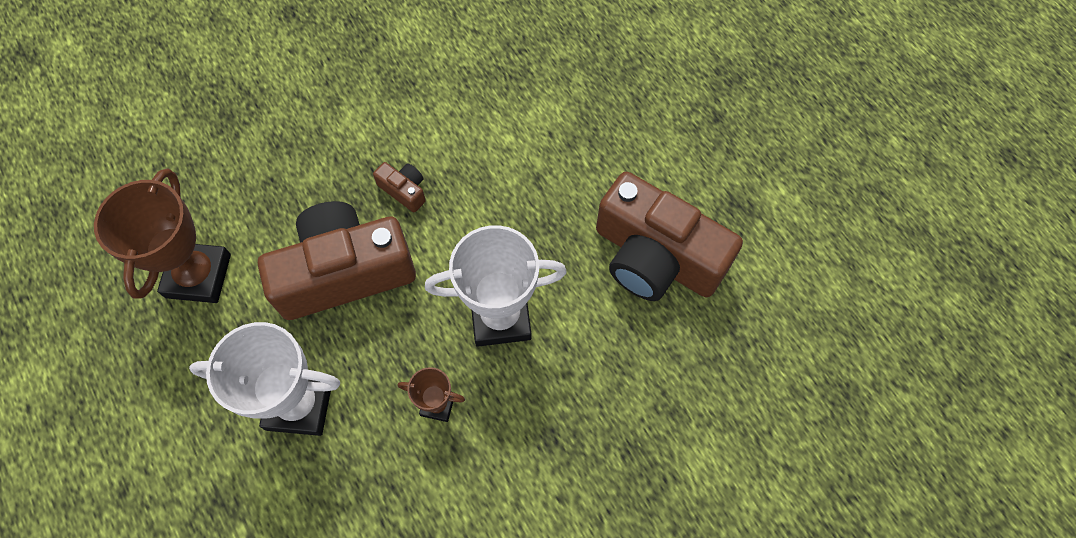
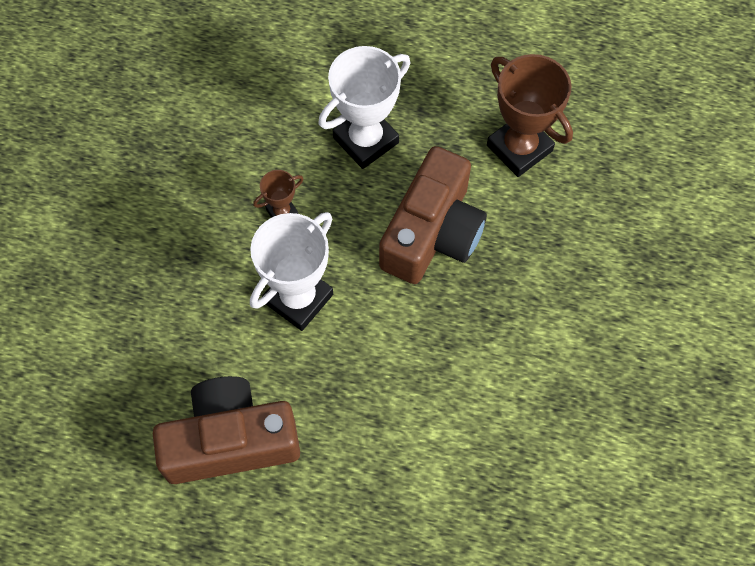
camera: 135 degrees right, 0 degrees up
brown camera [373,162,426,212] -> none

